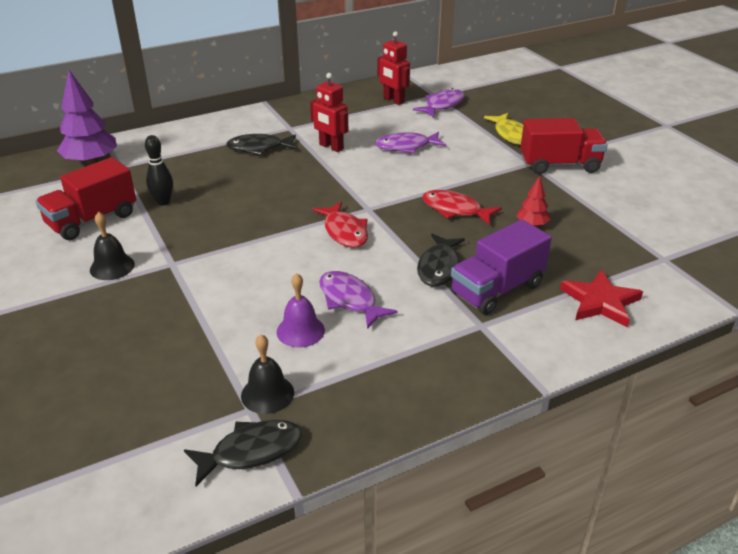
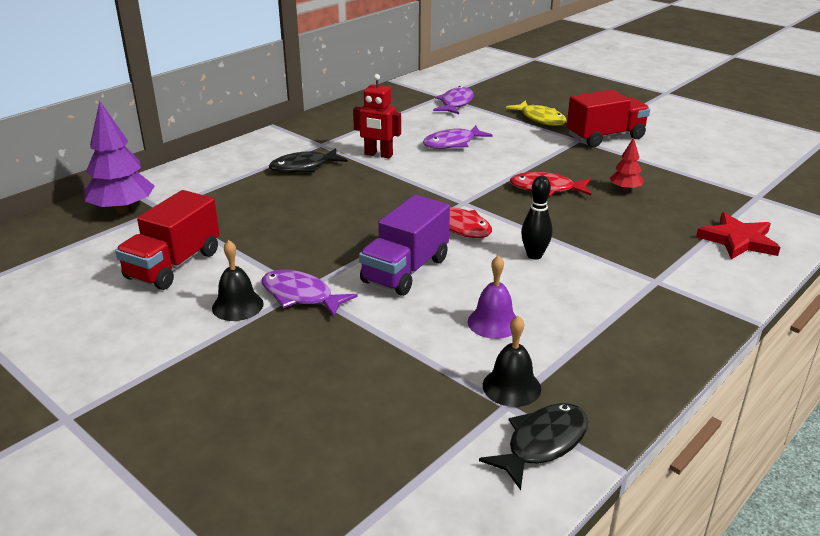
camera: 20 degrees left, 5 degrees down
black bowling pin [145,135,173,206] -> black bowling pin moved to [521,176,553,260]
purple fish [319,271,397,329] -> purple fish moved to [261,270,357,317]
red robot [377,31,410,105] -> none
black fish [417,234,465,287] -> none
purple truck [451,219,552,315] -> purple truck moved to [359,195,450,296]

